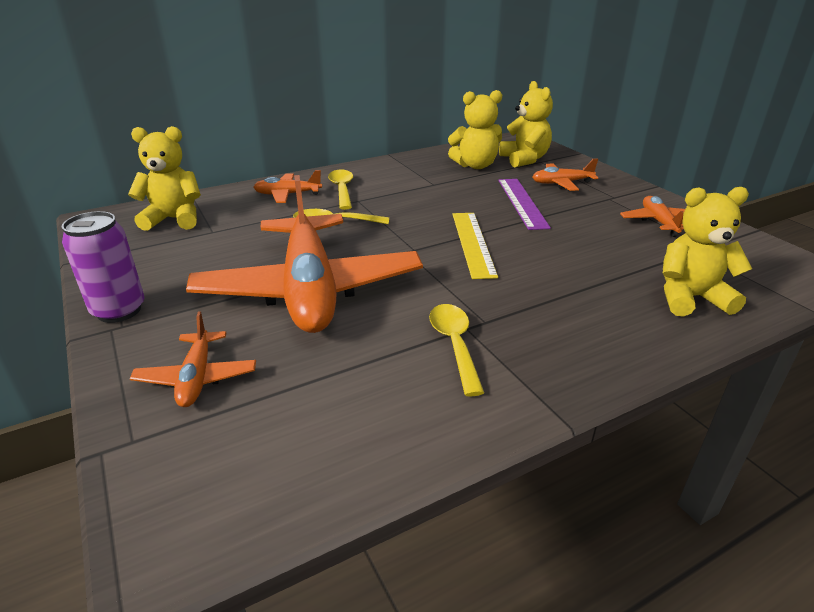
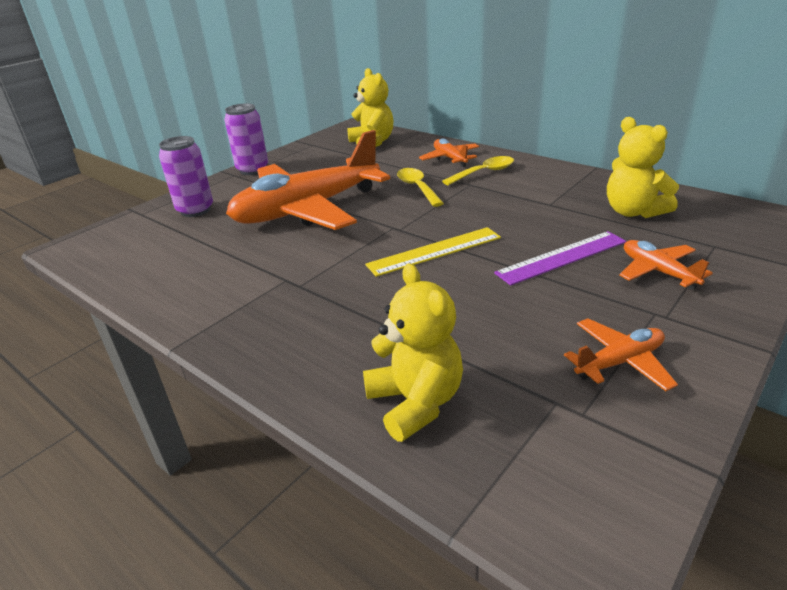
camera: 70 degrees right, 0 degrees up
orange plane [130,311,256,407] -> purple can [159,136,213,217]
yellow spoon [429,304,484,396] -> none
yellow teddy bear [499,81,553,167] -> none

